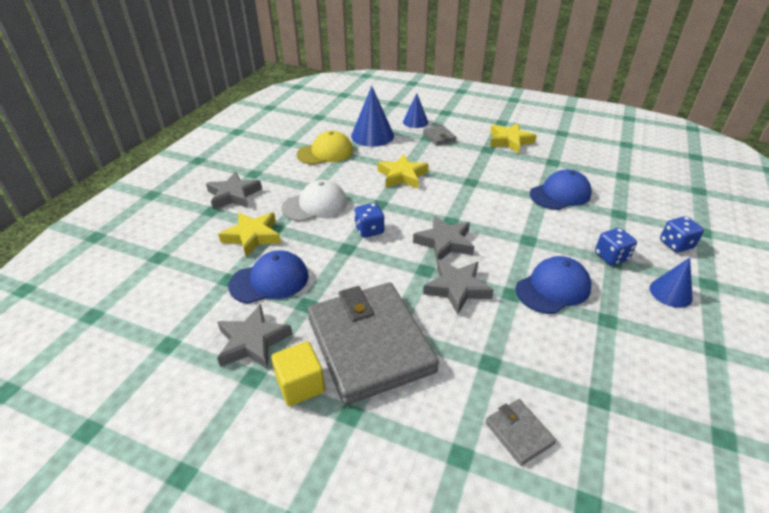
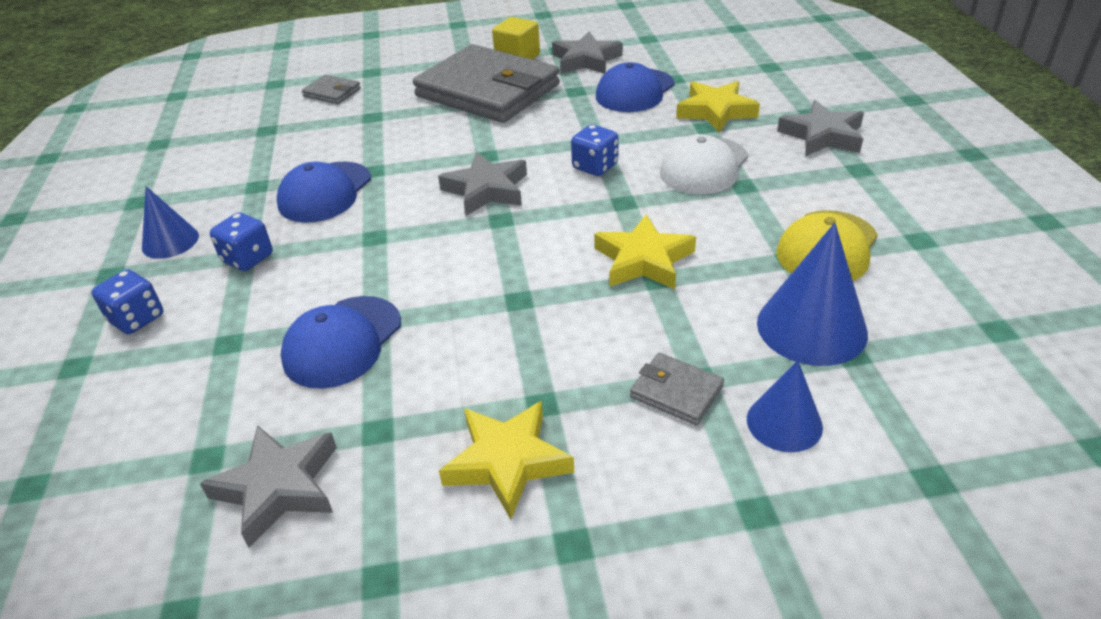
camera: 150 degrees right, 0 degrees up
grey star [423,259,494,315] -> grey star moved to [200,425,337,548]

